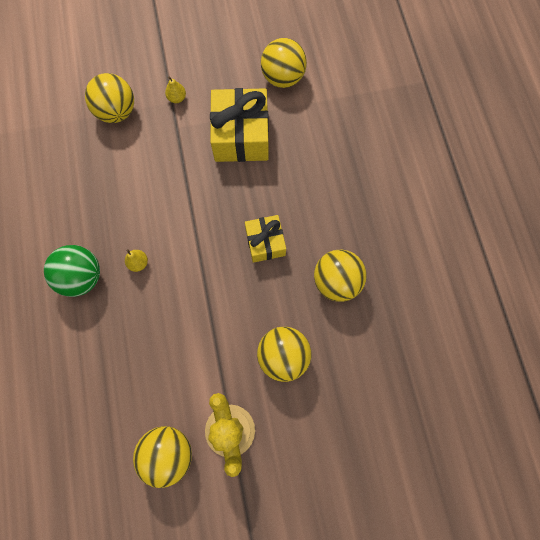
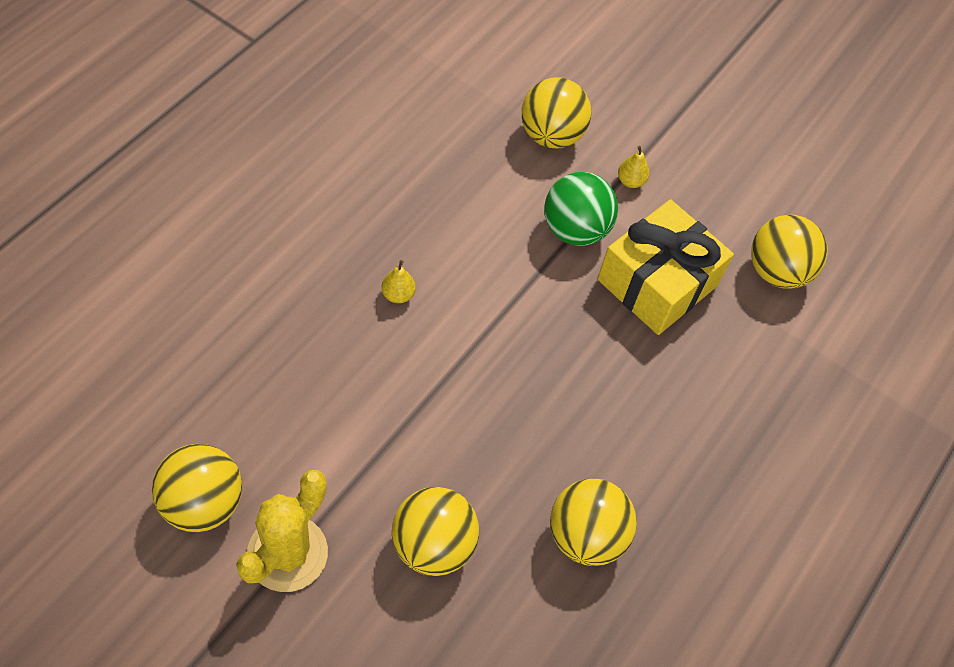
camera: 40 degrees right, 15 degrees down
green ball [44,245,100,297] -> green ball moved to [544,172,618,246]
yellow gift [245,215,286,263] -> none

